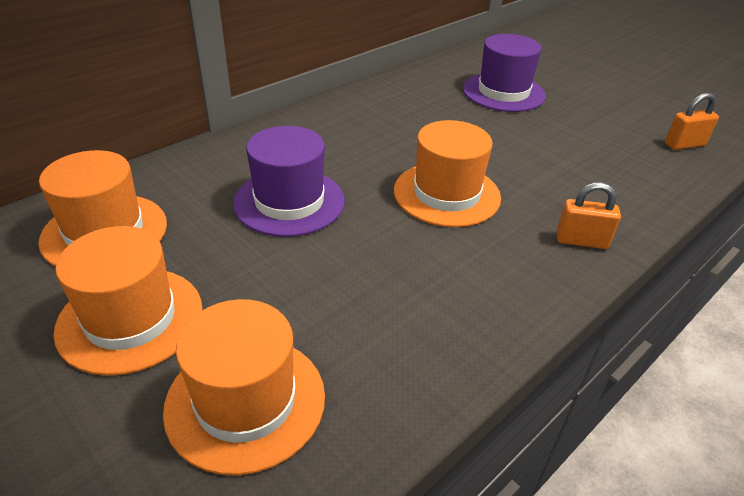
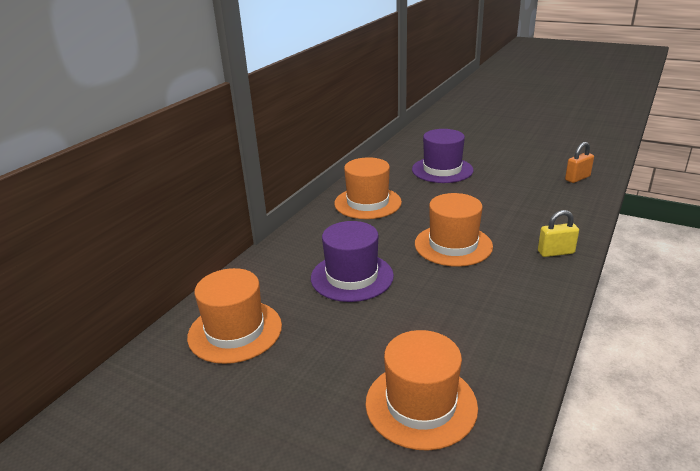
camera: 15 degrees left, 10 degrees down
orange hat [54,226,203,376] -> orange hat moved to [334,157,402,219]
orange padlock [556,182,621,249] -> yellow padlock [538,210,579,257]

